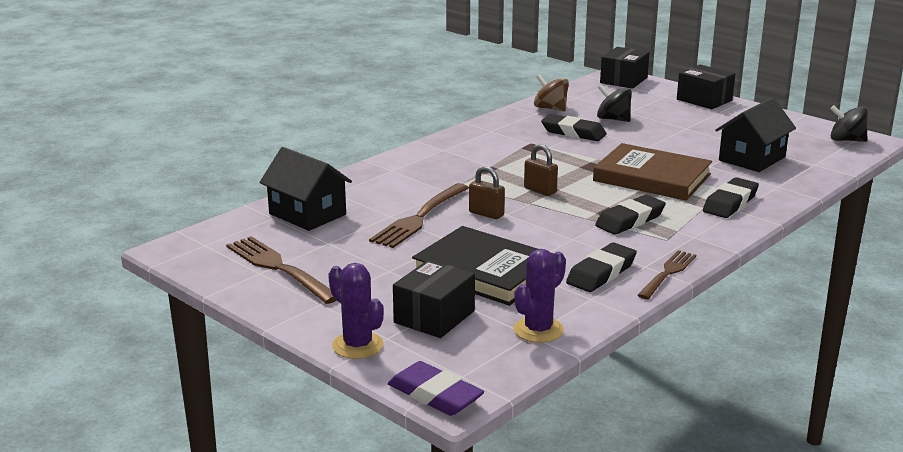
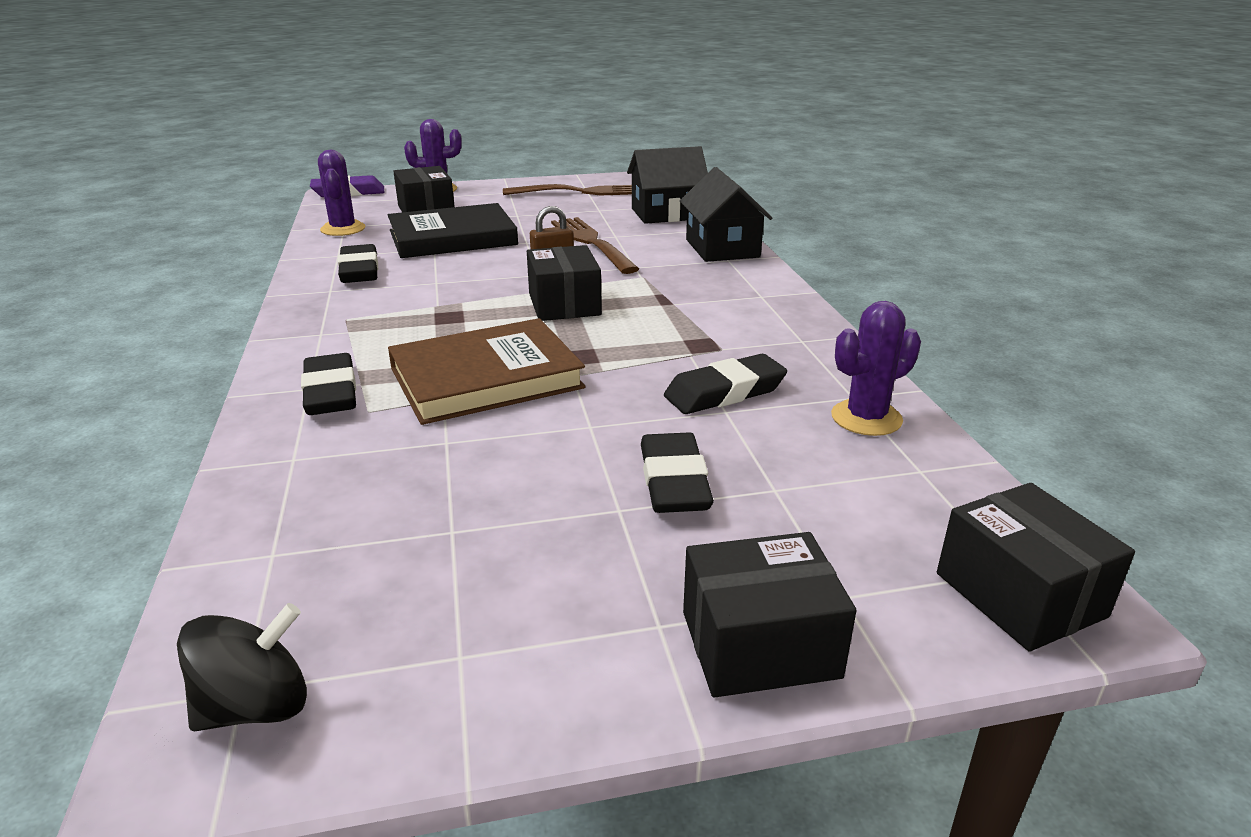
camera: 125 degrees right, 5 degrees up
brown padlock [524,144,558,196] -> black box [527,245,602,321]
brown spinning top [534,74,569,112] -> purple cactus [831,301,921,436]
black eraser [595,195,666,235] -> black eraser moved to [641,432,714,513]
black spinning top [597,85,632,122] -> none
brown fork [638,250,696,299] -> none
black house [715,98,796,172] -> black house moved to [680,167,772,262]

